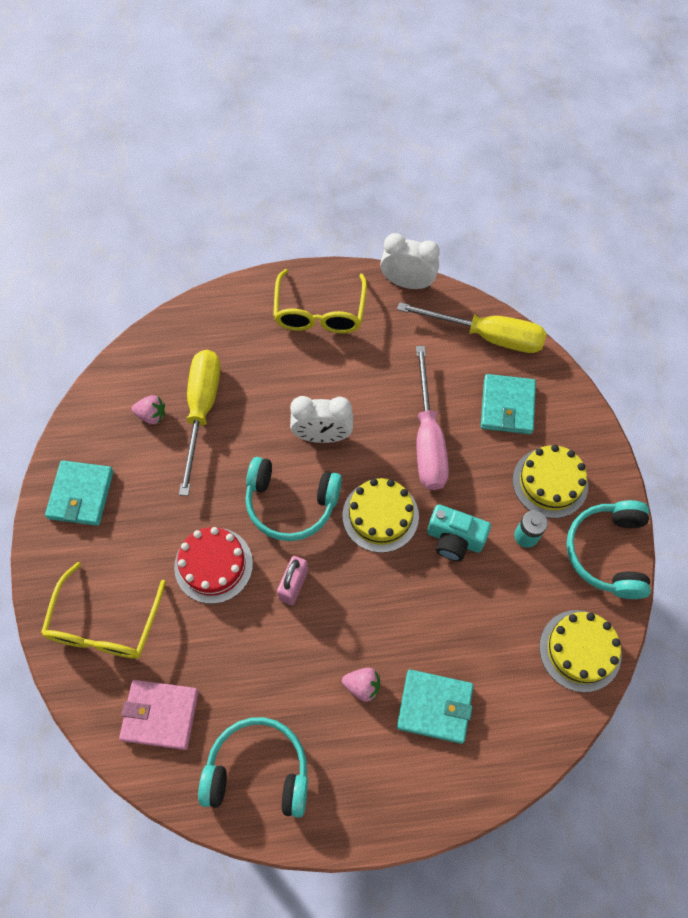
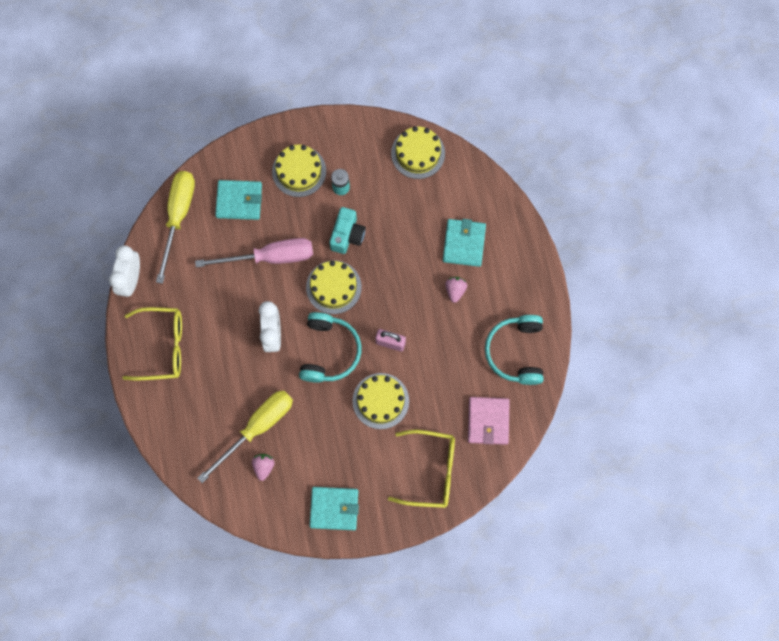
camera: 95 degrees left, 10 degrees up
red cake [174,527,253,604] -> yellow cake [353,373,409,429]
yellow screwdriver [179,350,220,496] -> yellow screwdriver turned 135 degrees clockwise [197,390,293,483]
turquoise headphones [566,500,651,599] -> none

